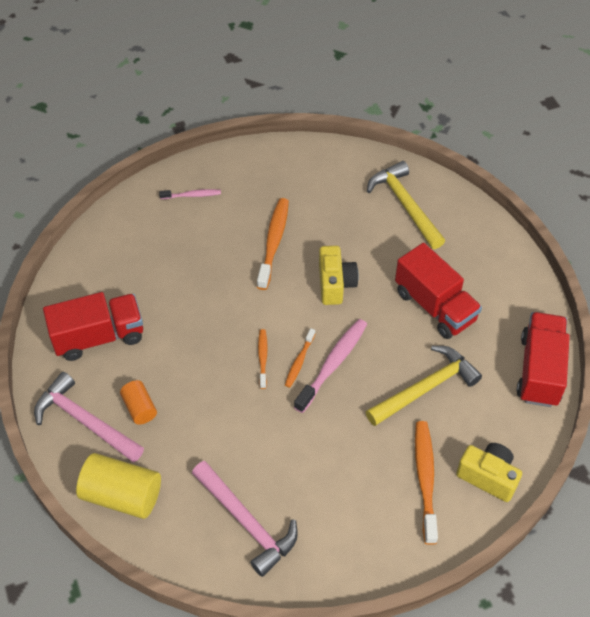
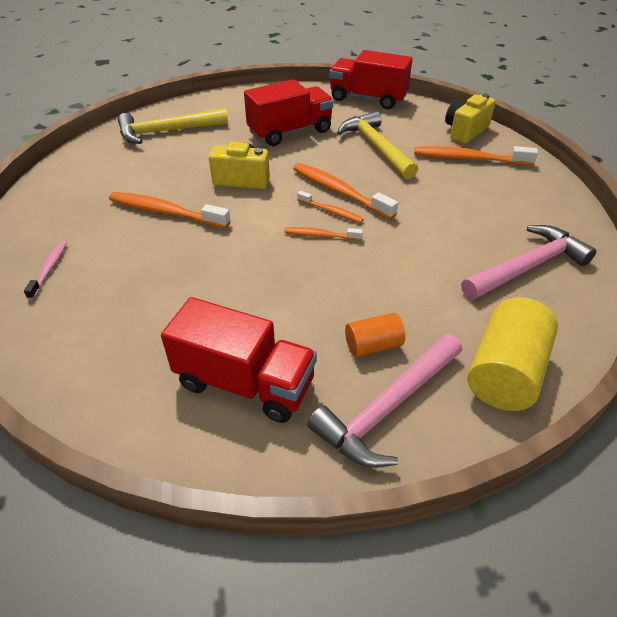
camera: 80 degrees left, 10 degrees down
red truck [43,292,143,361] -> red truck turned 120 degrees clockwise [161,297,317,423]
pink toothbrush [294,319,367,413] -> orange toothbrush [293,163,398,220]

